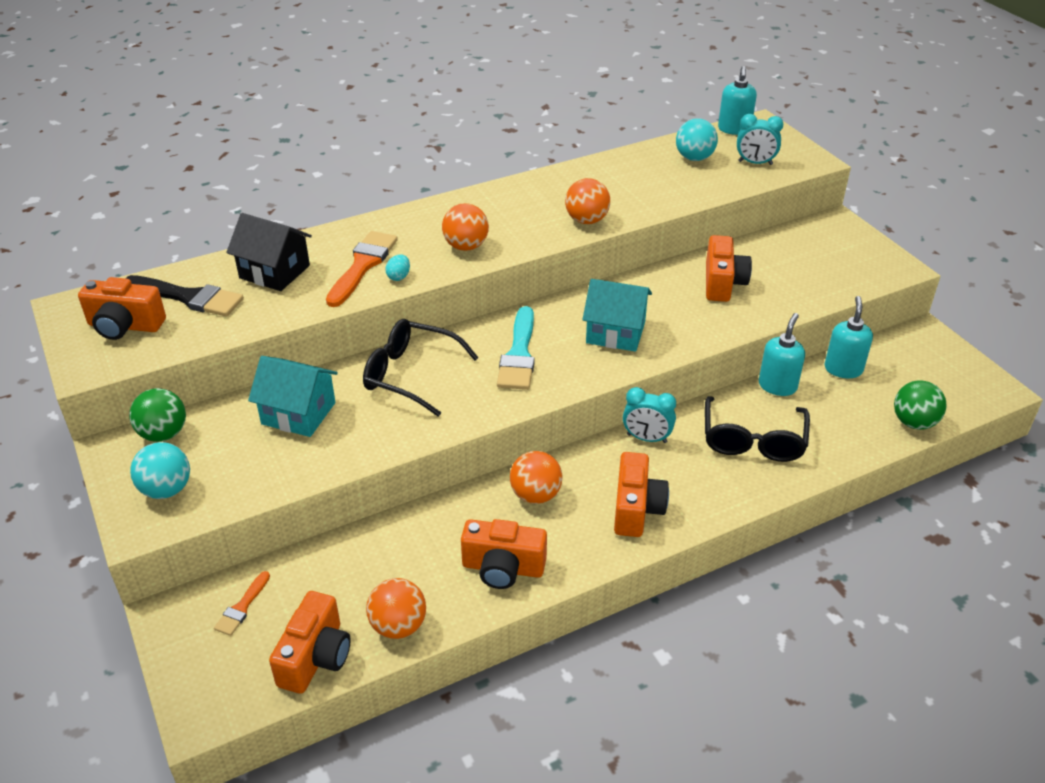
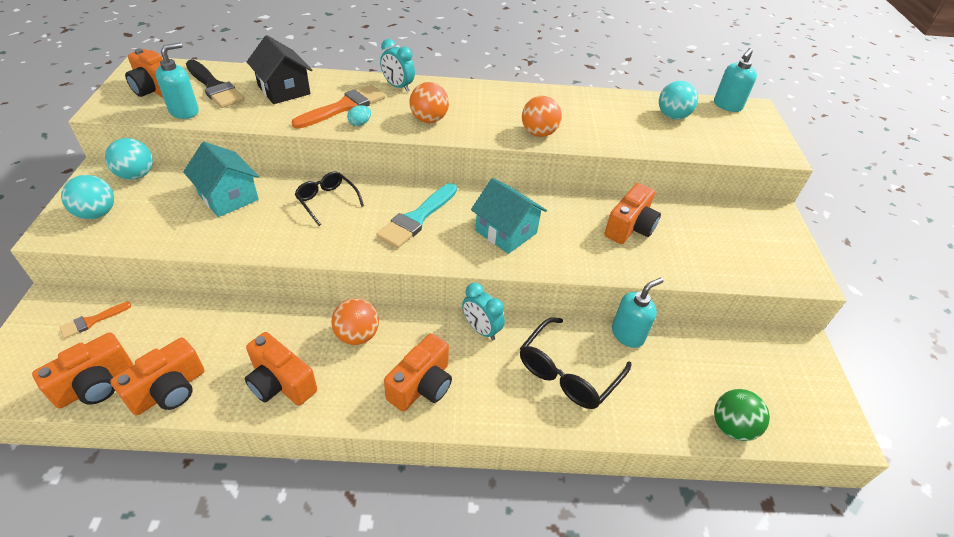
camera: 25 degrees right, 5 degrees up
green ball [129,388,186,442] -> turquoise ball [105,138,153,180]
black glasses [363,319,479,417] -> black glasses [295,172,364,226], size x0.65
orange ball [366,578,426,639] -> orange camera [110,338,204,415]
turquoise clock [737,114,783,165] -> turquoise clock moved to [380,39,415,92]
turquoise soap dispenser [824,296,873,378] -> turquoise soap dispenser moved to [155,42,199,119]

